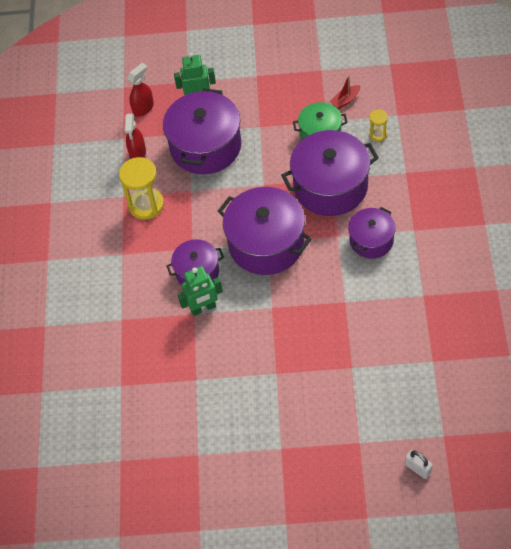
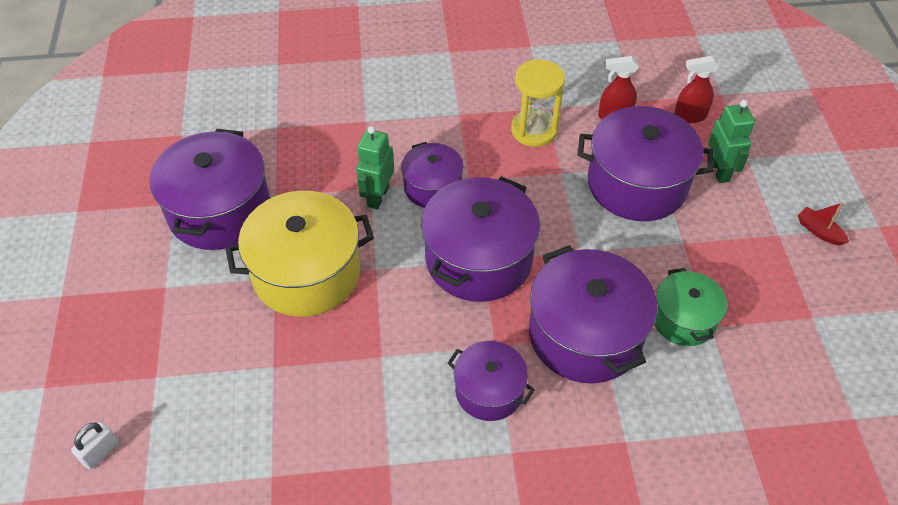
camera: 80 degrees right, 5 degrees down
red spray bottle [127,63,154,117] -> red spray bottle turned 135 degrees clockwise [674,56,719,123]
green robot [178,266,223,316] -> green robot turned 45 degrees clockwise [356,126,394,210]
red boat [330,75,360,110] -> red boat moved to [798,202,849,246]
yellow hourglass [369,109,388,141] -> none
none -> purple pot [150,129,270,250]
none -> yellow pot [226,191,374,317]

